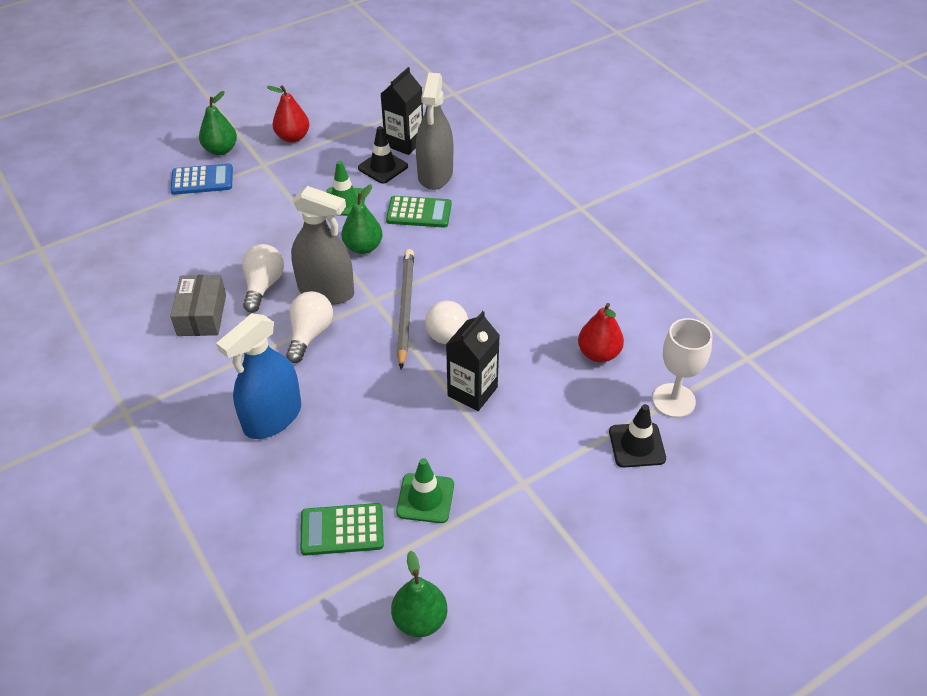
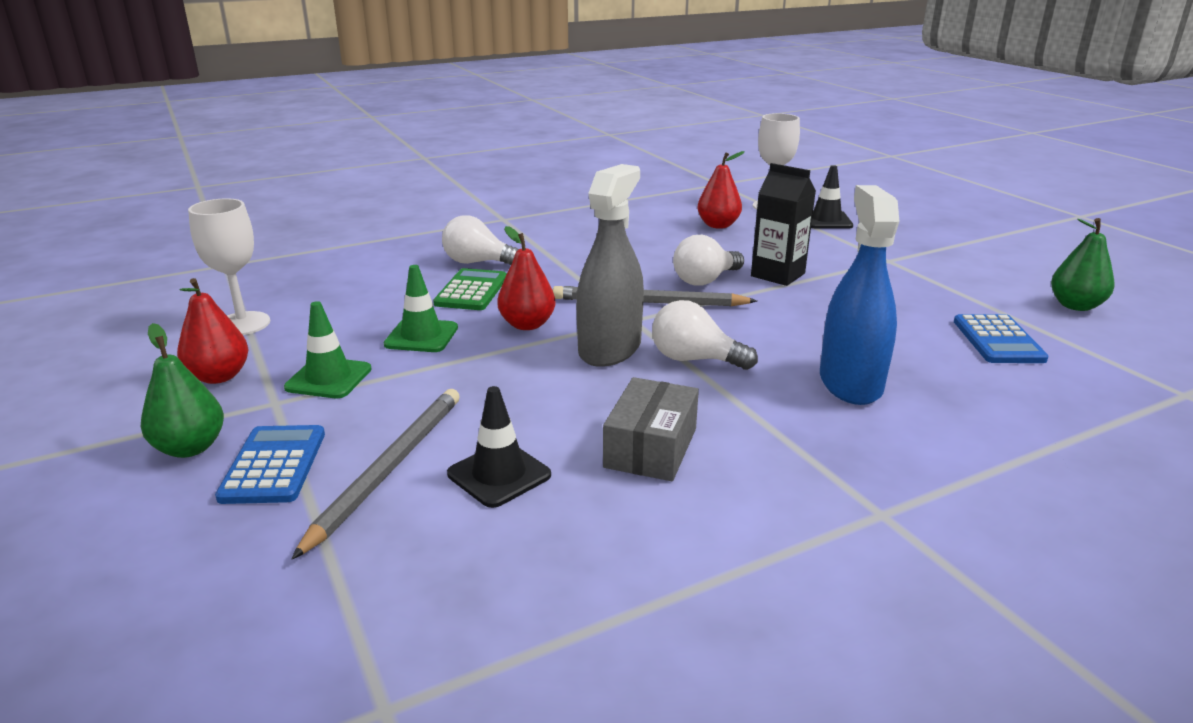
camera: 85 degrees left, 20 degrees down
grey box [170,275,226,336] -> grey box turned 75 degrees counterclockwise [603,377,699,481]
blue spray bottle [216,313,301,439] -> blue spray bottle turned 135 degrees counterclockwise [820,185,900,405]
white light bulb [242,244,284,313] -> white light bulb moved to [442,215,519,265]
green calculator [300,503,384,556] -> blue calculator [954,314,1049,363]
green pear [341,185,383,254] -> red pear [497,226,556,330]
black traffic cone [358,126,408,184] -> black traffic cone moved to [447,386,551,508]
black carton [381,67,423,155] -> none
green traffic cone [396,458,454,523] -> green traffic cone moved to [284,301,372,398]
grey spray bottle [416,73,453,190] -> none
none -> white goblet [188,198,270,335]
none -> grey pencil [292,389,460,559]

